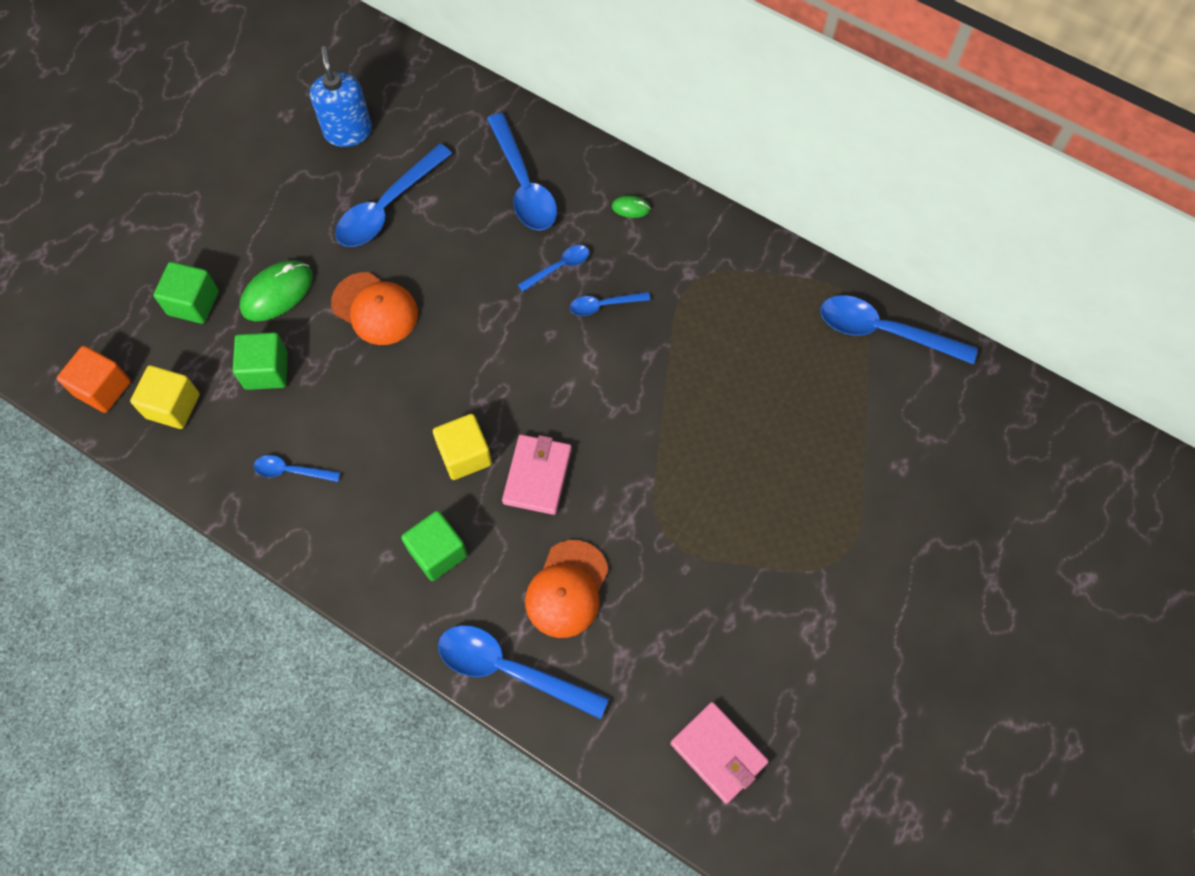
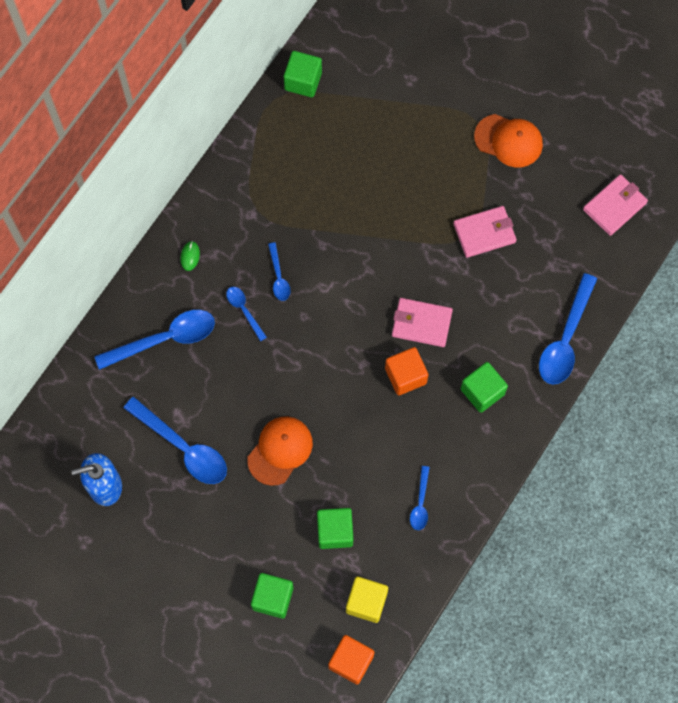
camera: 90 degrees left, 5 degrees up
green mouse [240,260,313,321] -> none
yellow cube [433,414,492,480] -> orange cube [385,347,428,395]
orange cap [525,540,609,638] -> orange cap moved to [474,114,543,167]
blue spoon [820,295,978,364] -> green cube [284,51,322,97]
none -> pink wallet [453,206,517,258]

